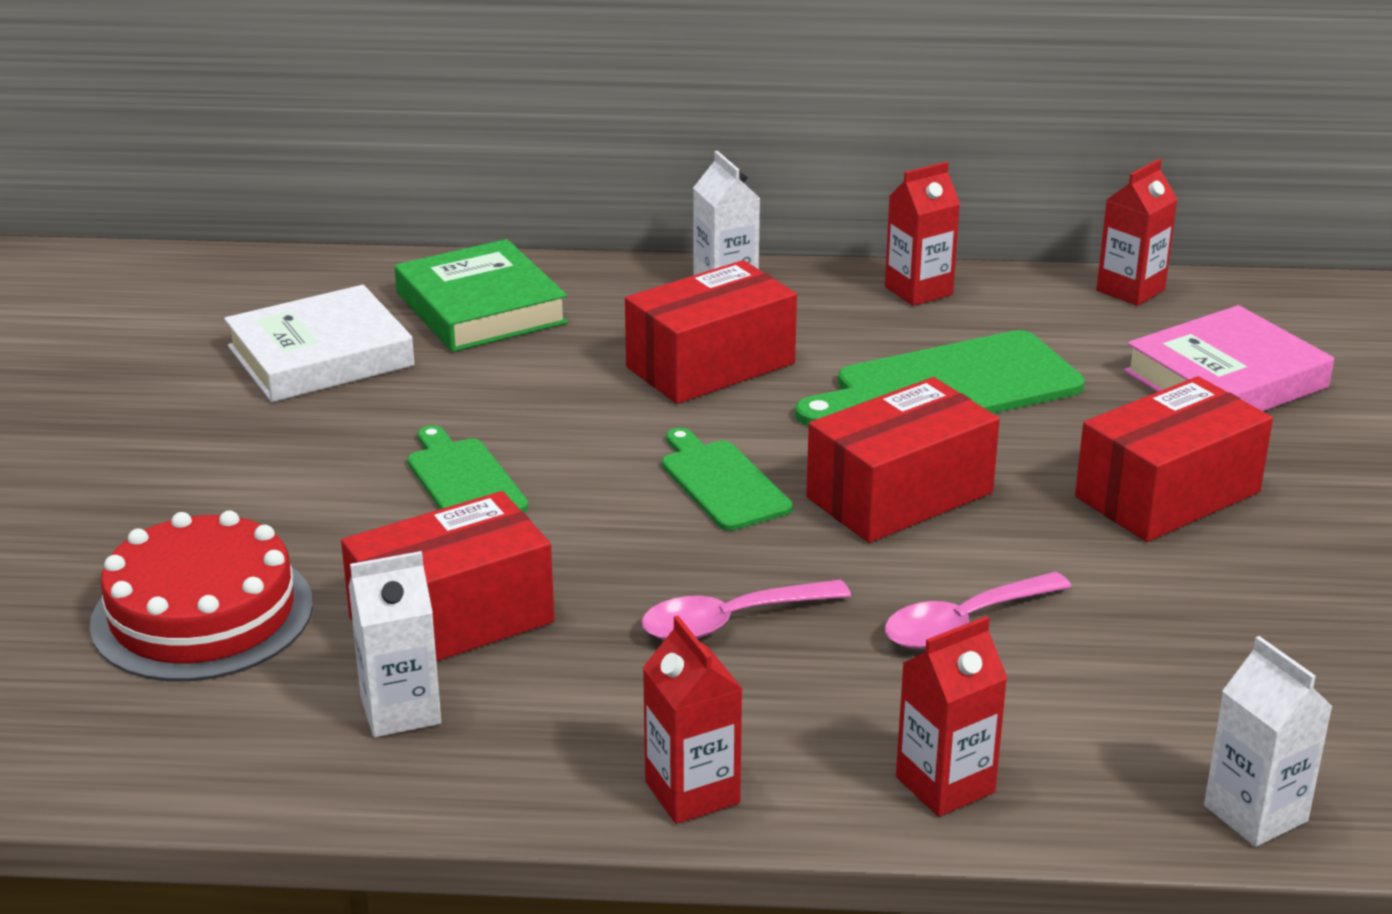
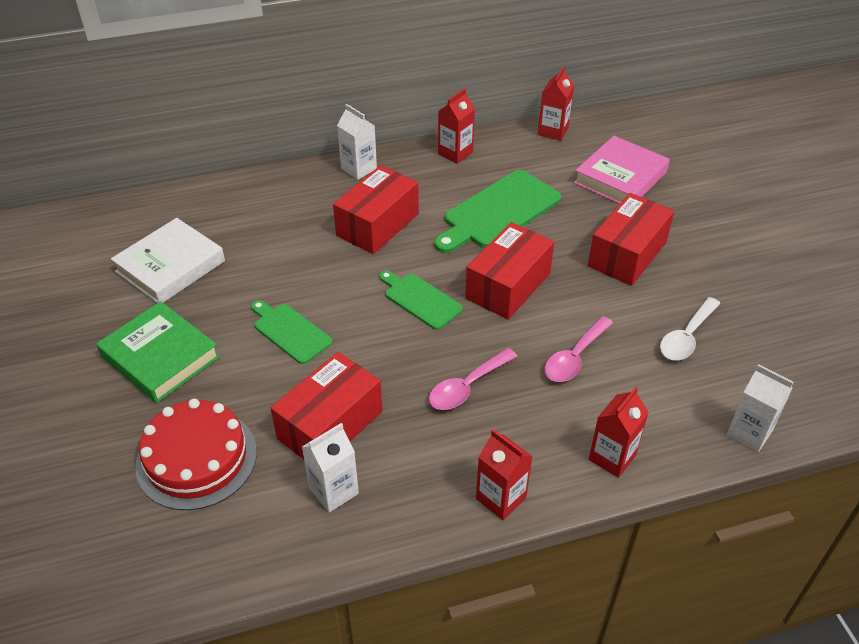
camera: 20 degrees left, 15 degrees up
green book [395,239,568,352] -> green book moved to [96,301,220,403]
none -> white spoon [660,297,721,360]

